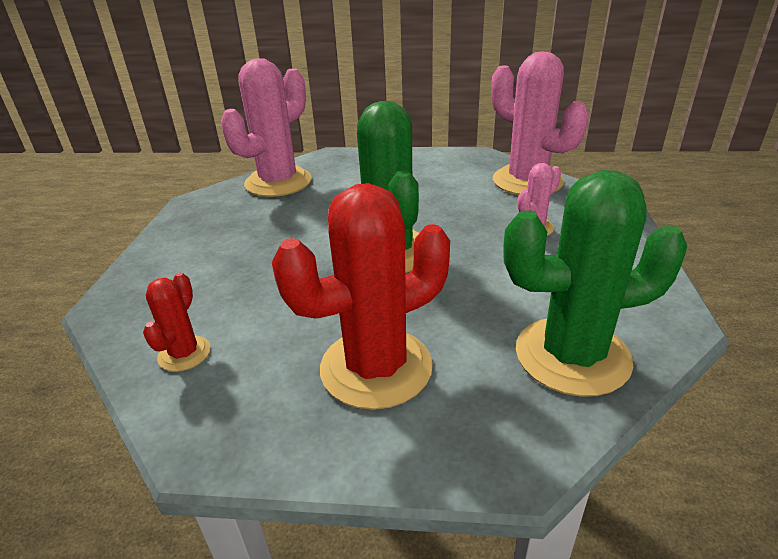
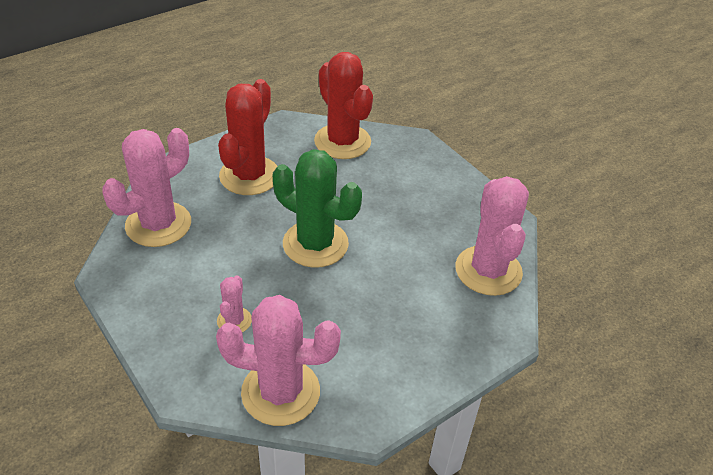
camera: 135 degrees right, 10 degrees up
red cactus [143,272,210,371] -> red cactus [314,52,373,159], size x2.08
green cactus [503,170,687,397] -> pink cactus [102,128,191,247]

